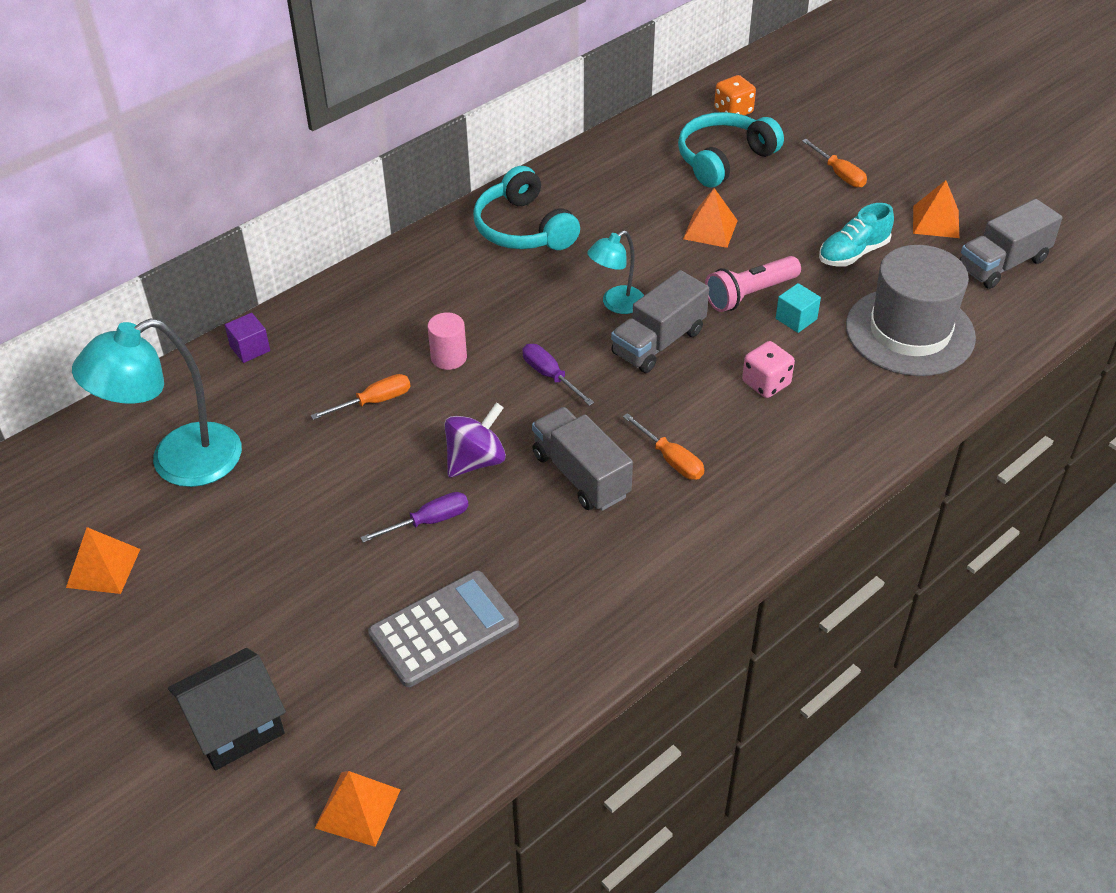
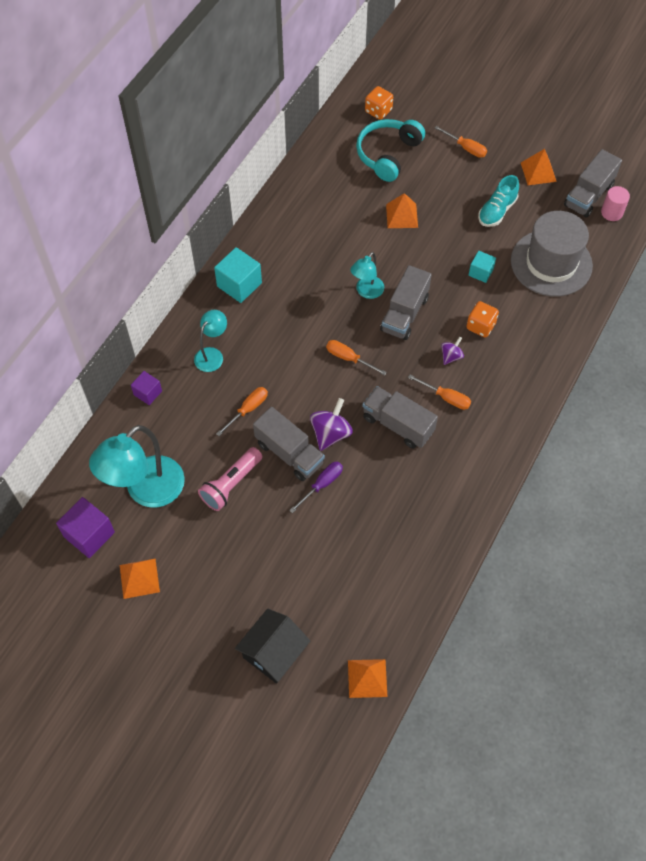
camera: 20 degrees left, 15 degrees up
grey calculator [368,571,519,687] -> none
pink cylinder [428,312,467,370] -> pink cylinder moved to [601,186,630,221]
turquoise headphones [473,166,580,250] -> none
purple screwdriver [522,344,594,406] -> orange screwdriver [326,340,387,376]
pink flashlight [705,256,801,312] -> pink flashlight moved to [198,447,263,511]
pink dice [742,341,795,398] -> orange dice [466,301,499,338]
none -> purple cube [56,497,115,558]
none -> turquoise lamp [194,310,227,372]
none -> turquoise cube [214,247,262,303]
none -> grey truck [253,407,325,481]
none -> purple spinning top [441,337,464,365]

